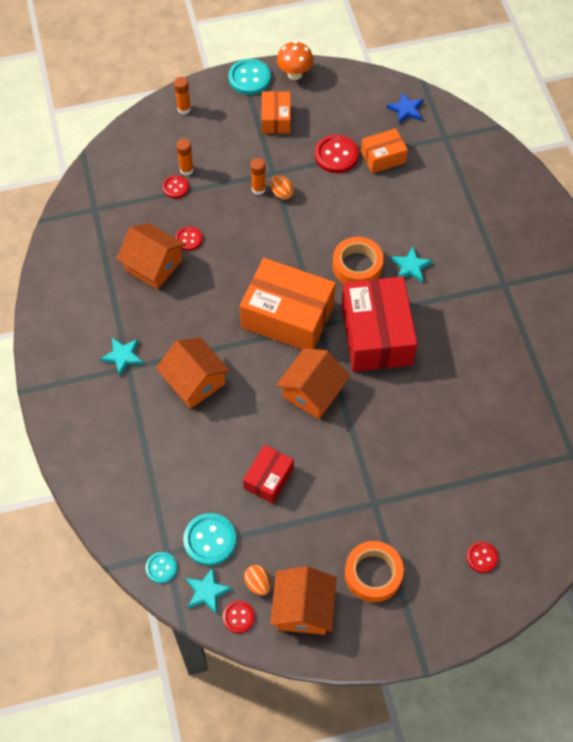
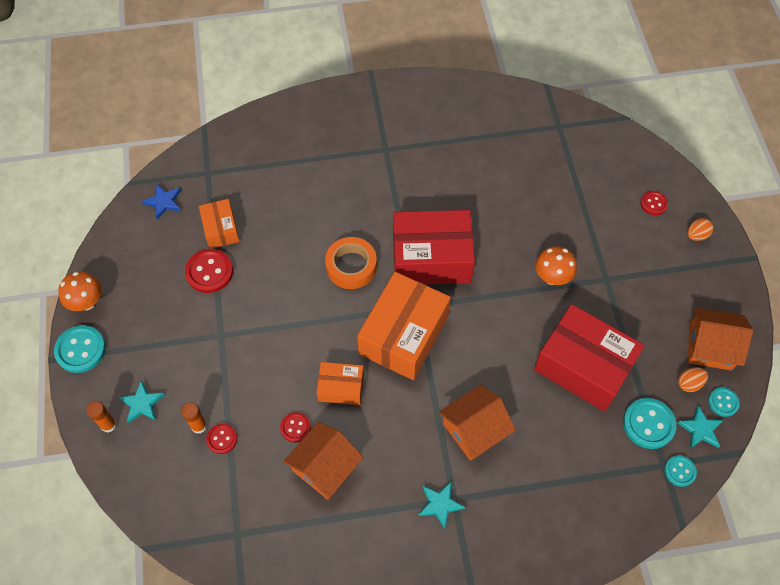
camera: 85 degrees left, 0 degrees up
red button [223,601,255,633] -> turquoise button [708,387,740,417]
red box [243,445,294,504] -> red box [534,304,645,412], size x1.92
orange glue stick [250,158,266,195] -> none
orange box [261,91,291,134] -> orange box moved to [317,362,364,405]
orange egg [271,175,294,200] -> orange egg moved to [687,218,714,241]
orange house [276,348,350,419] -> none
orange tape [345,541,404,603] -> none
turquoise star [391,247,433,283] -> turquoise star moved to [119,380,165,423]
none -> orange mushroom [535,246,577,285]

